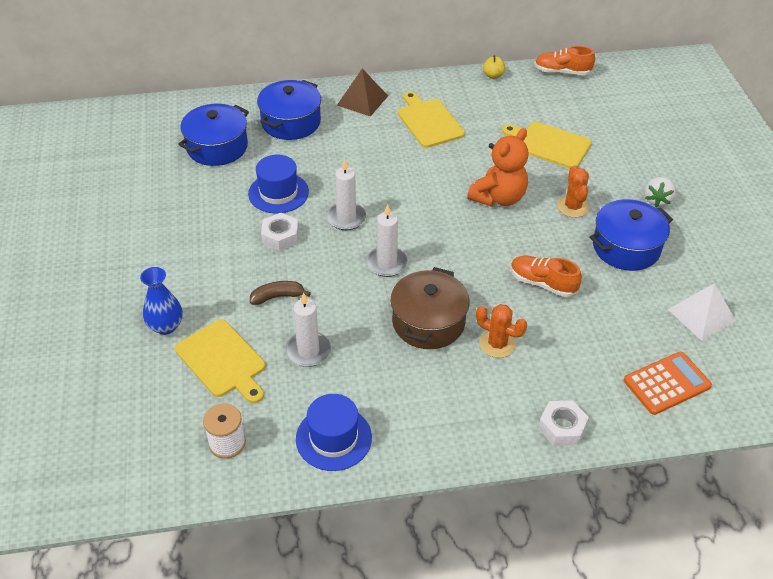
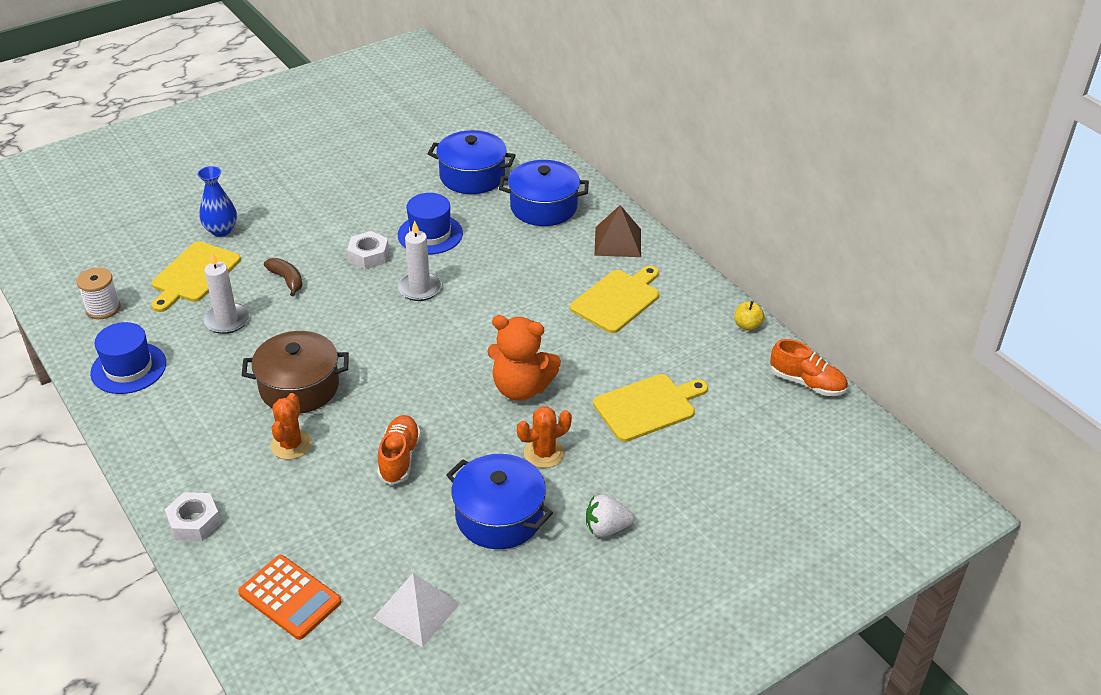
camera: 65 degrees right, 5 degrees down
white candle [366,204,408,277] -> none
yellow cutting board [502,122,592,168] -> yellow cutting board turned 60 degrees clockwise [593,374,708,442]
orange shoe [535,46,595,75] -> orange shoe turned 135 degrees clockwise [770,339,848,396]

